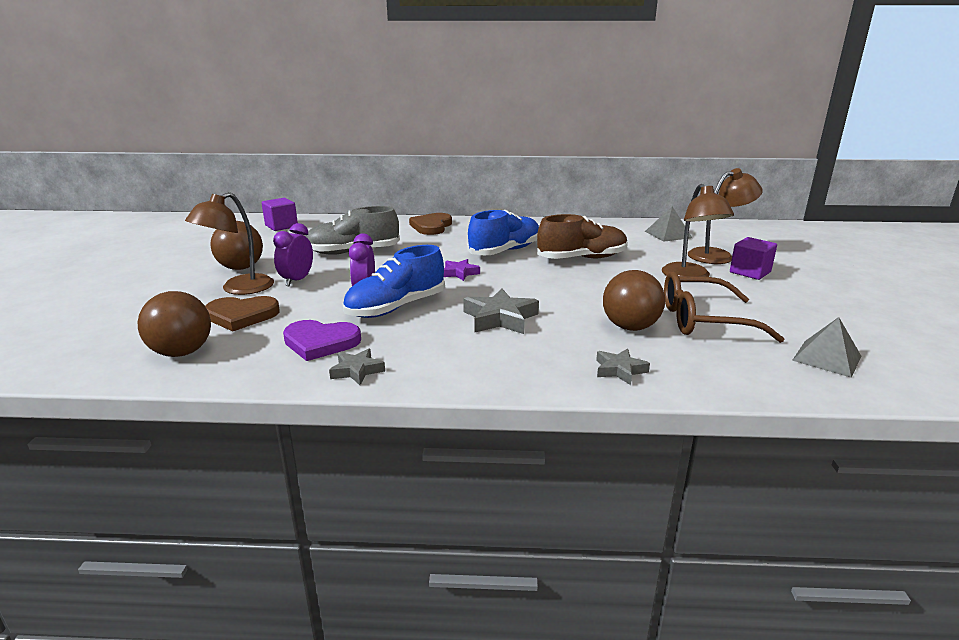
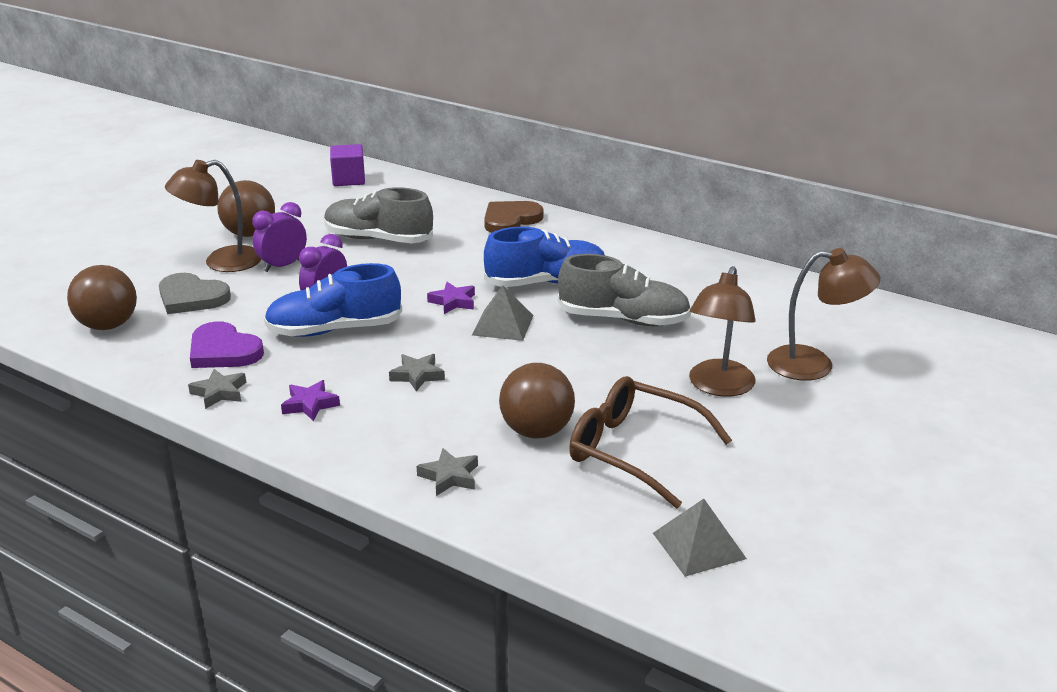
camera: 30 degrees right, 5 degrees up
brown heart [205,296,280,331] -> grey heart [159,273,231,314]
grey star [463,288,539,334] -> grey star [389,354,445,392], size x0.60
brown shoe [537,214,628,259] -> grey shoe [558,254,691,326]
grey pyramid [645,206,692,242] -> grey pyramid moved to [472,285,534,341]
purple cube [730,237,777,280] -> none
none -> purple star [281,380,340,421]

